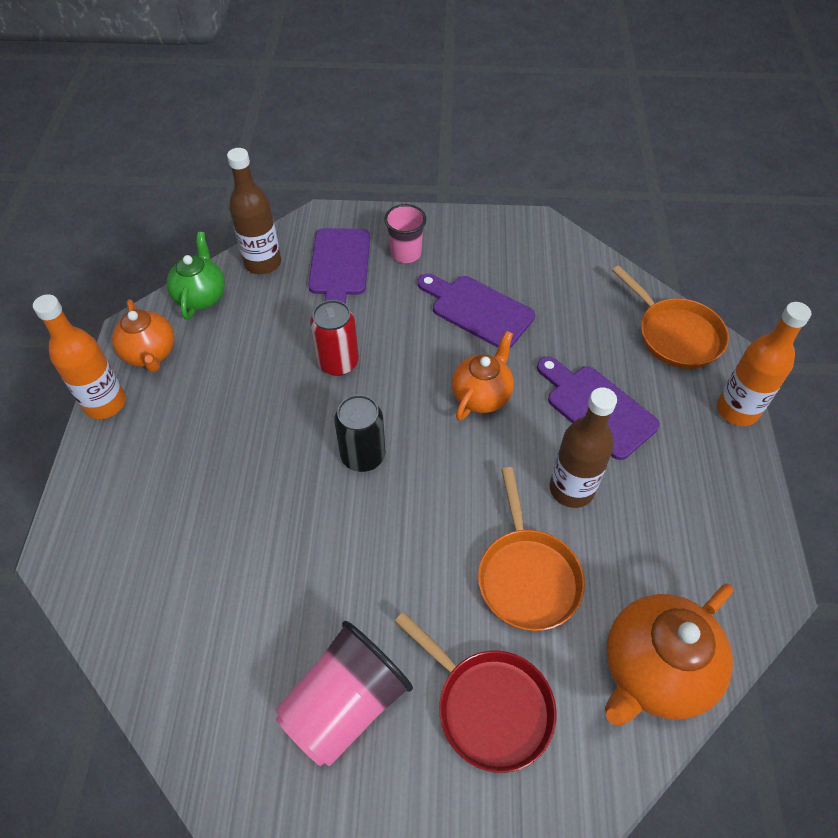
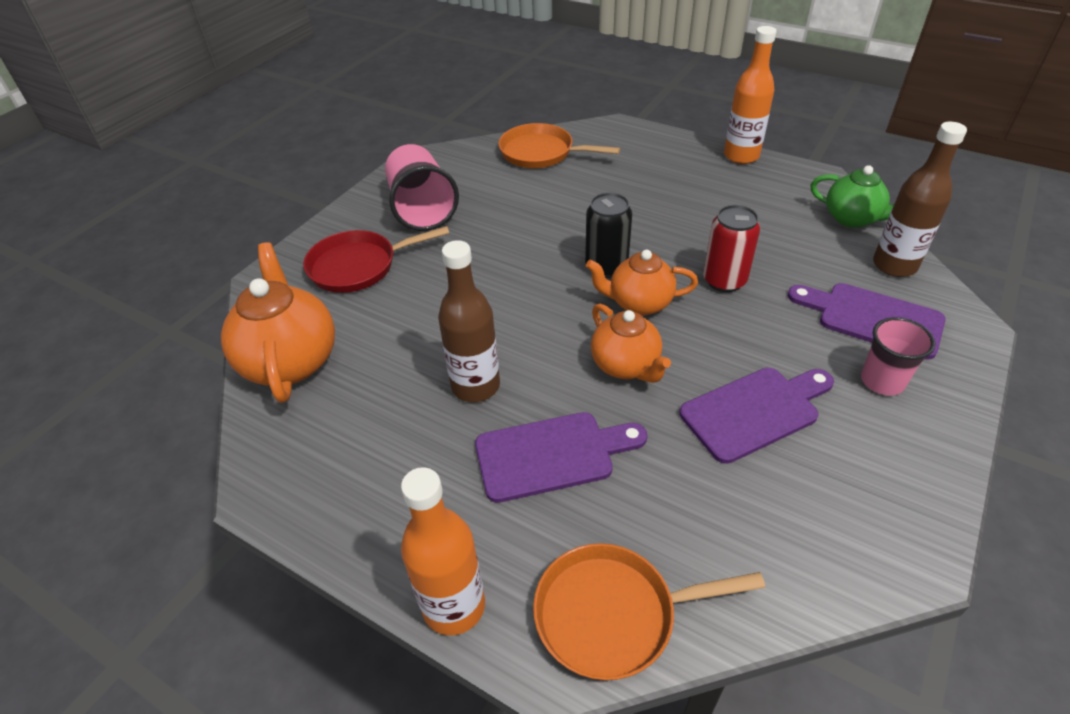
camera: 120 degrees right, 10 degrees down
orange teapot [112,299,174,372] -> orange teapot moved to [586,250,698,316]
orange pan [478,467,585,631] -> orange pan moved to [498,123,620,168]

